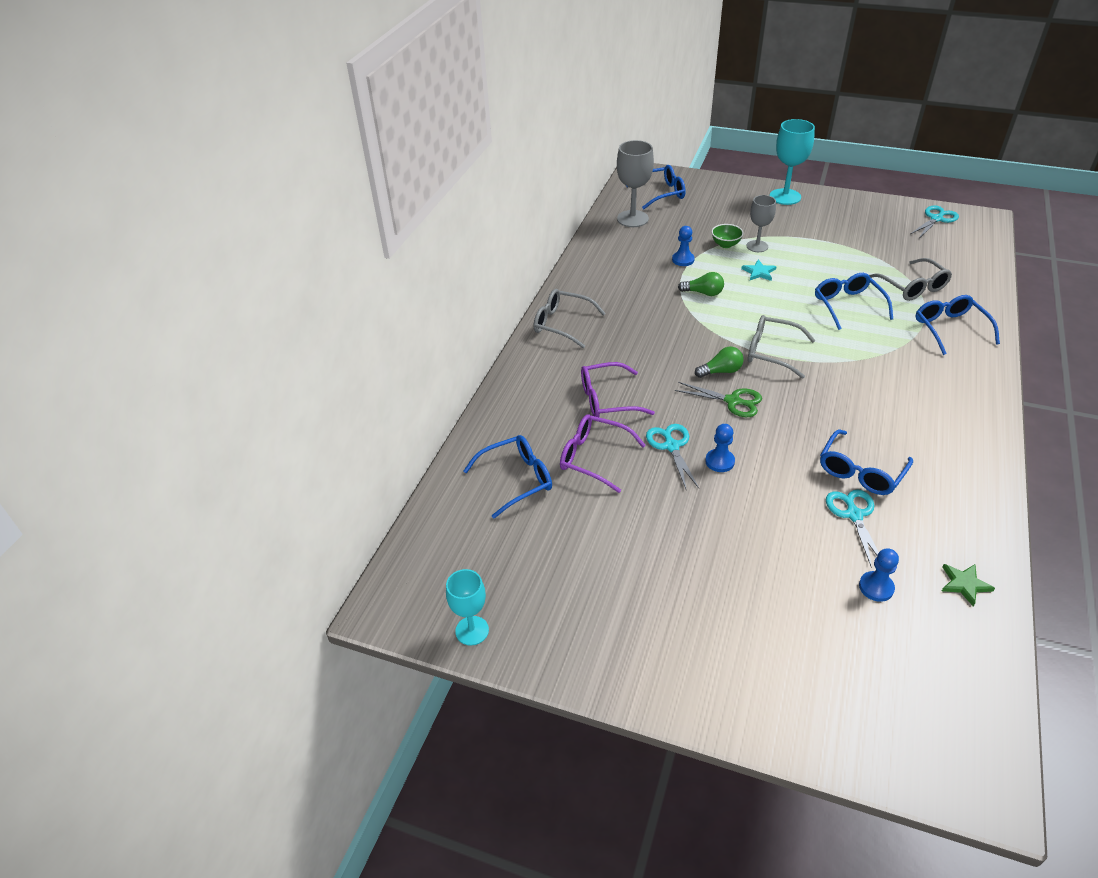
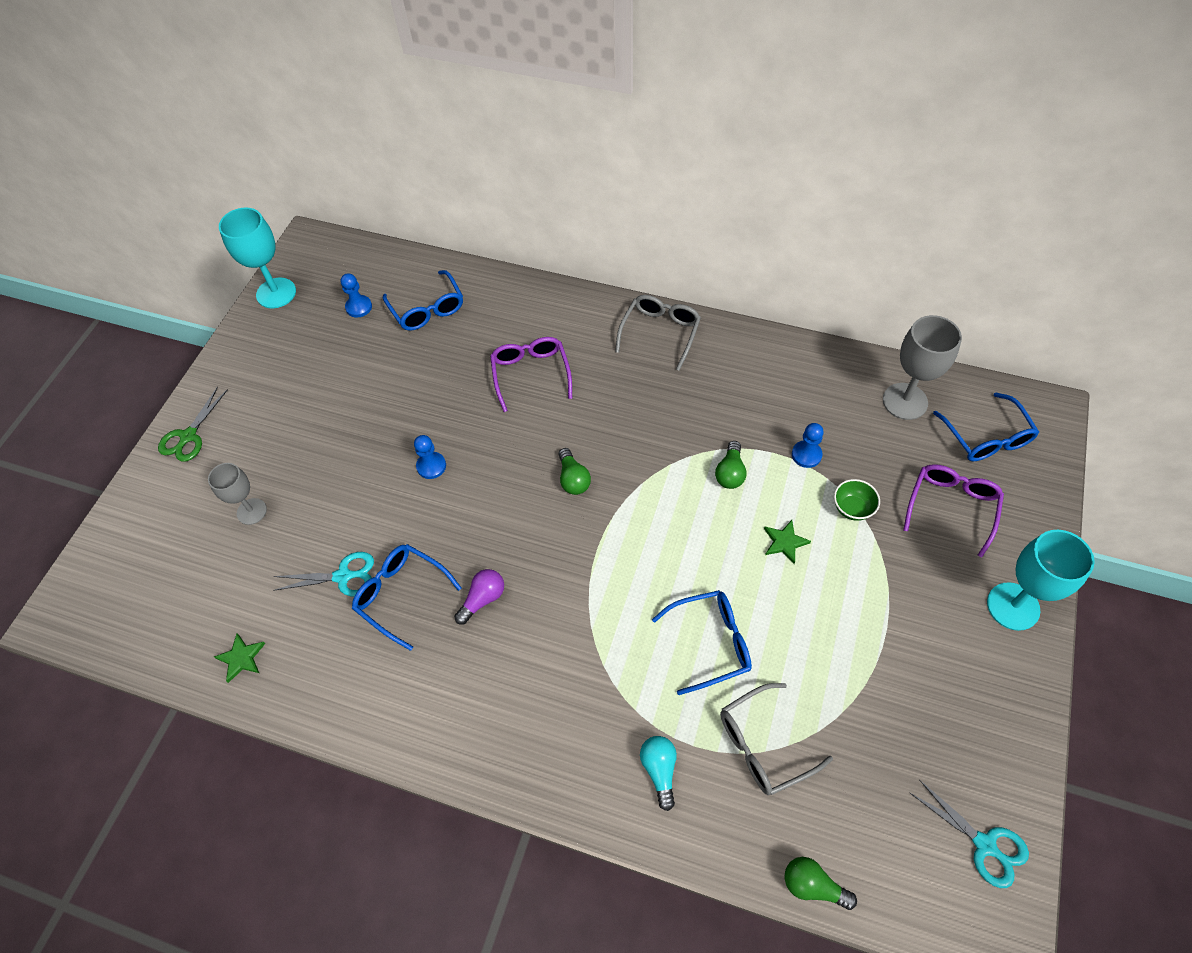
camera: 90 degrees right, 15 degrees up
turquoise goblet [446,569,489,646] -> turquoise goblet [219,208,296,308], size x1.56
purple glasses [560,415,646,493] -> purple glasses moved to [903,464,1004,557]
turquoise scissors [646,424,699,489] -> none
green scissors [675,382,762,417] -> green scissors moved to [158,386,228,462]
turquoise star [741,260,777,281] -> green star [764,520,811,564]
grey goblet [747,195,776,252] -> grey goblet moved to [208,463,267,525]
grey glasses [748,315,816,379] -> none
blue pawn [859,549,899,602] -> blue pawn moved to [341,273,372,317]
blue glasses [915,295,1000,355] -> turquoise light bulb [640,736,677,811]
none -> purple light bulb [454,569,504,625]
none -> green light bulb [785,857,857,910]

